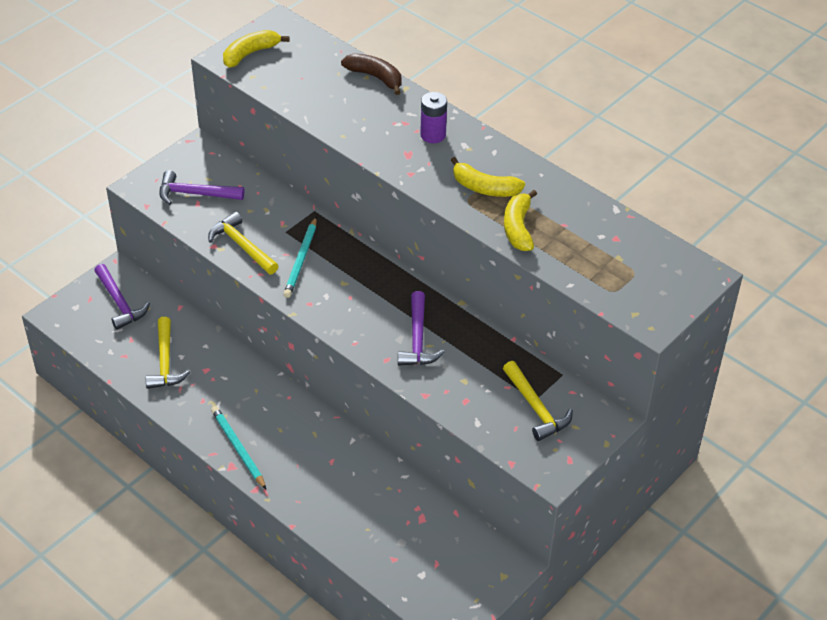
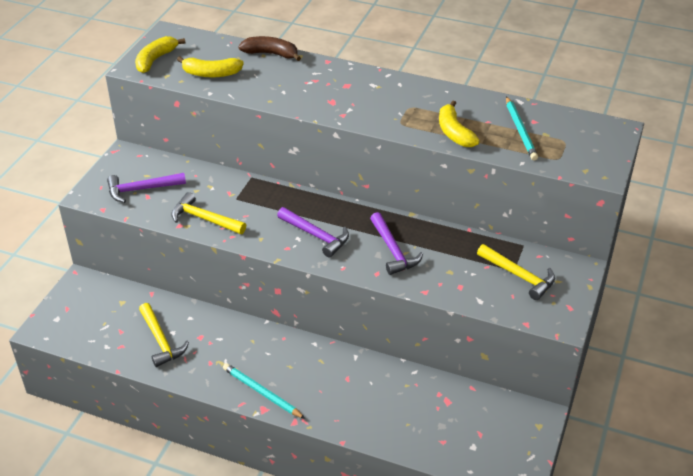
camera: 20 degrees left, 5 degrees down
purple hammer [94,264,150,330] -> purple hammer moved to [277,207,349,258]
turquoise pencil [283,217,317,298] -> turquoise pencil moved to [506,96,538,161]
purple battery [420,92,447,143] -> none
yellow banana [451,157,525,197] -> yellow banana moved to [177,56,244,78]

